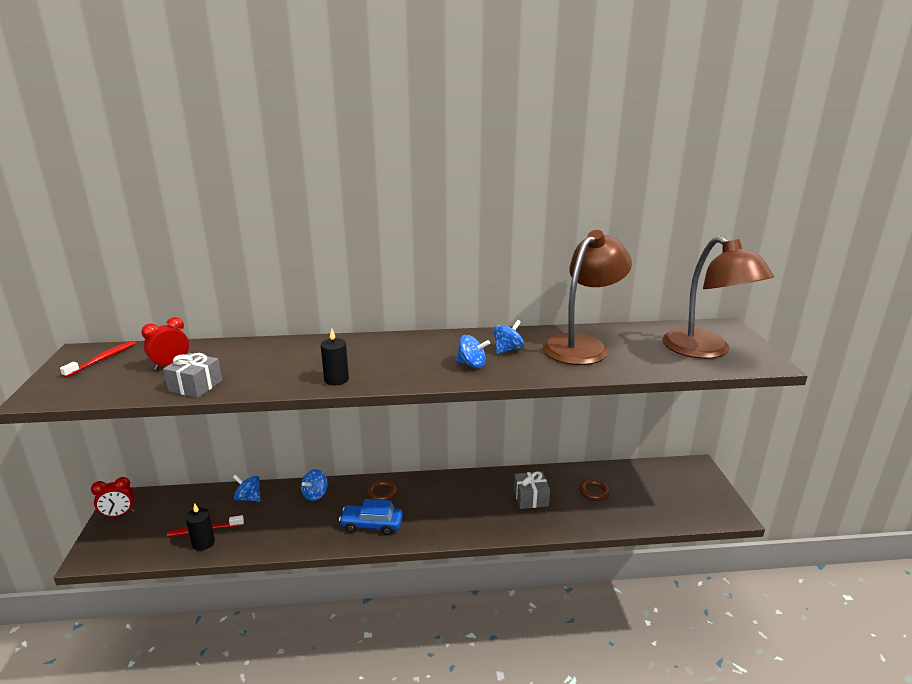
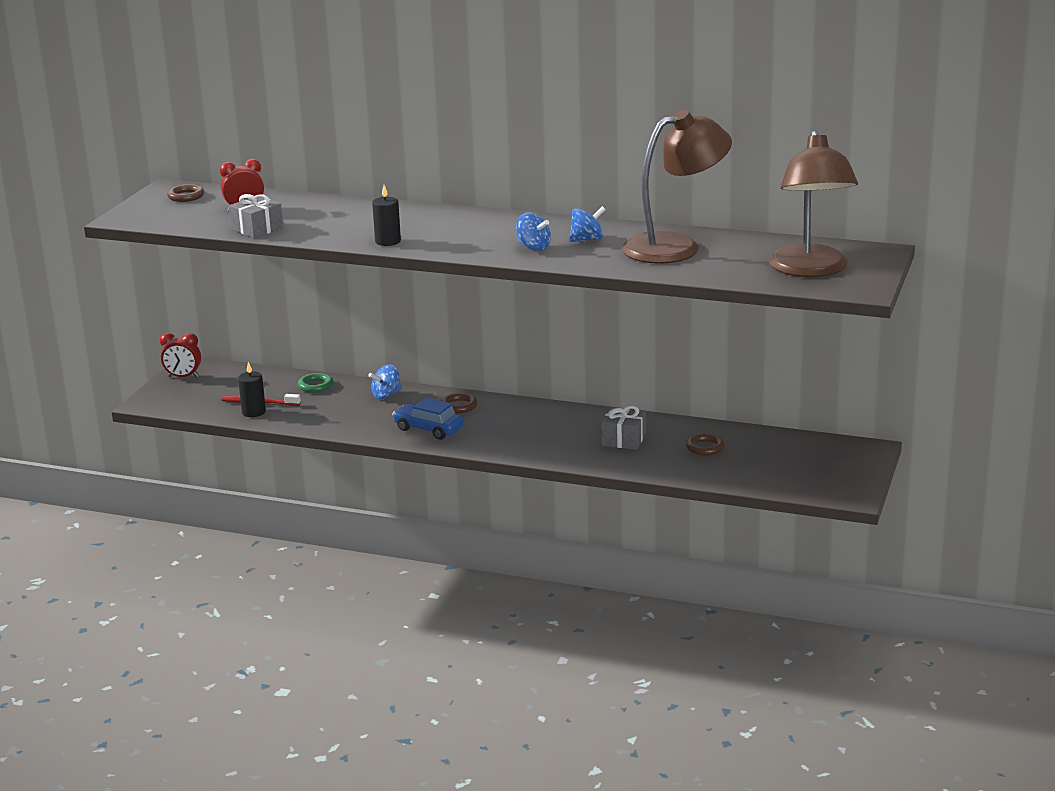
camera: 25 degrees right, 0 degrees up
red toothbrush [60,341,136,378] -> brown ring [167,184,204,202]
blue spinning top [233,474,261,502] -> green ring [298,373,333,393]

